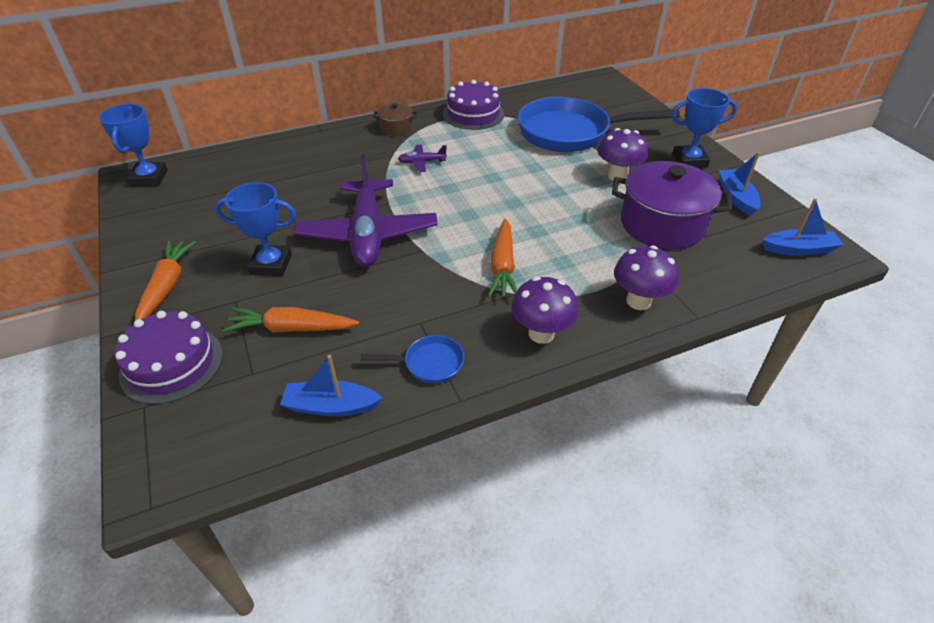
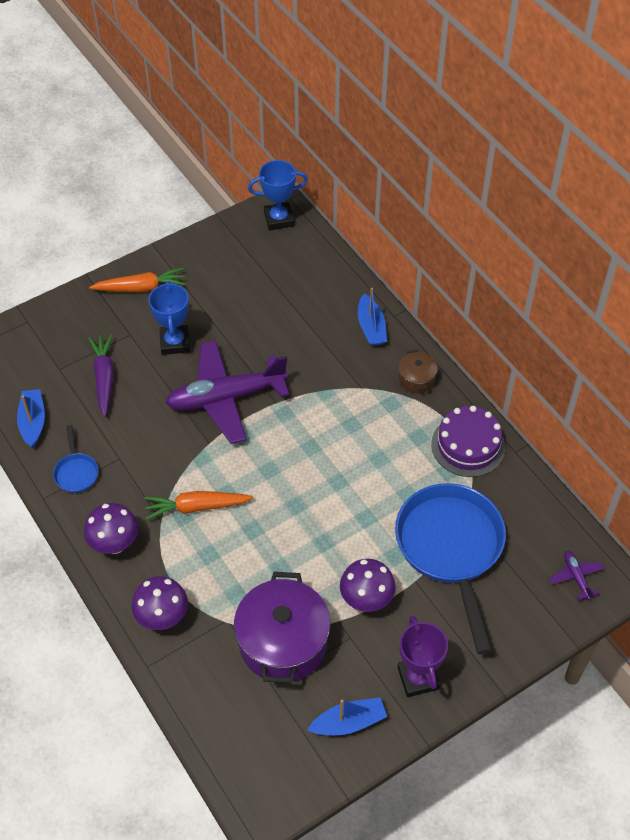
camera: 80 degrees right, 10 degrees up
purple cake [115,311,223,404] -> none
orange carrot [223,307,359,333] -> purple carrot [88,334,114,417]
purple plane [398,145,447,172] -> purple plane moved to [549,551,605,600]
blue trophy [671,88,737,168] -> purple trophy [397,615,448,697]
blue boat [762,198,844,256] -> blue boat moved to [358,288,387,346]

